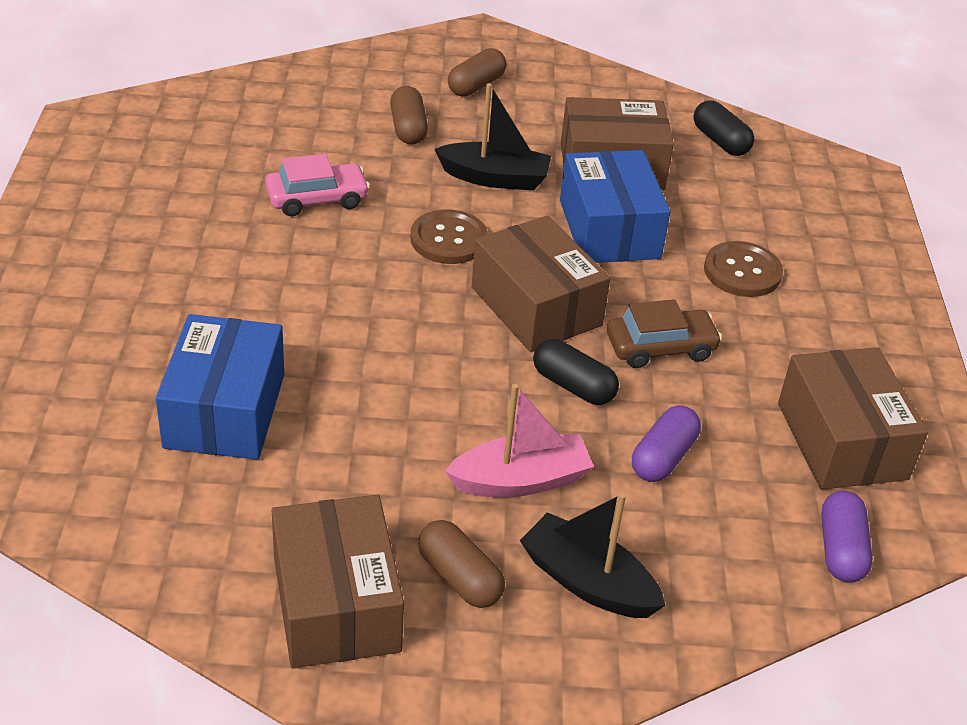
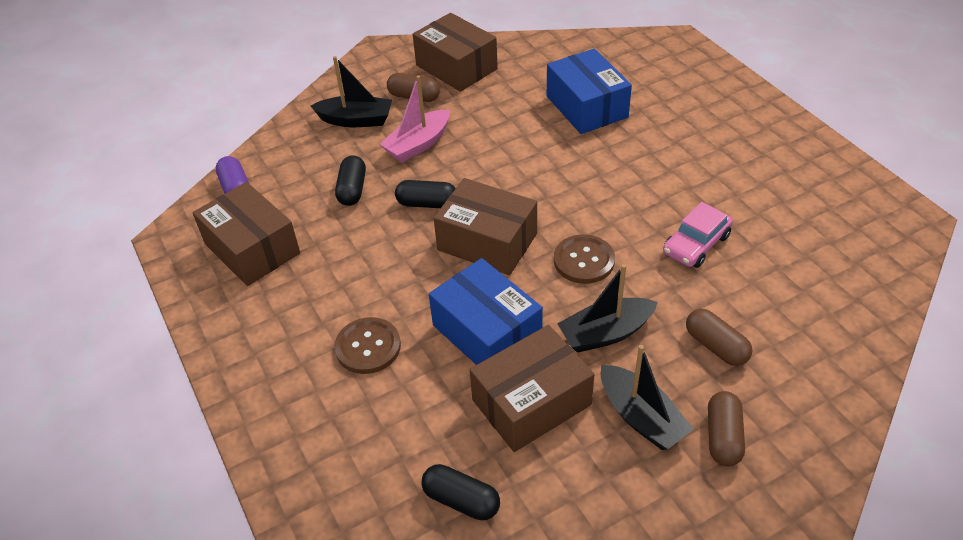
camera: 155 degrees right, 5 degrees up
brown car [607,299,722,368] -> none
purple capsule [632,405,701,482] -> black capsule [335,155,366,206]
none -> black boat [601,345,694,450]

